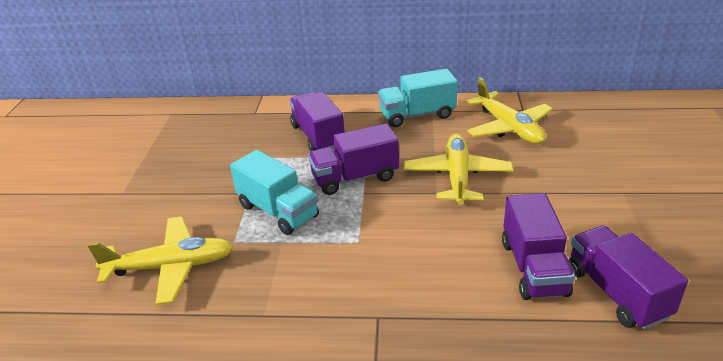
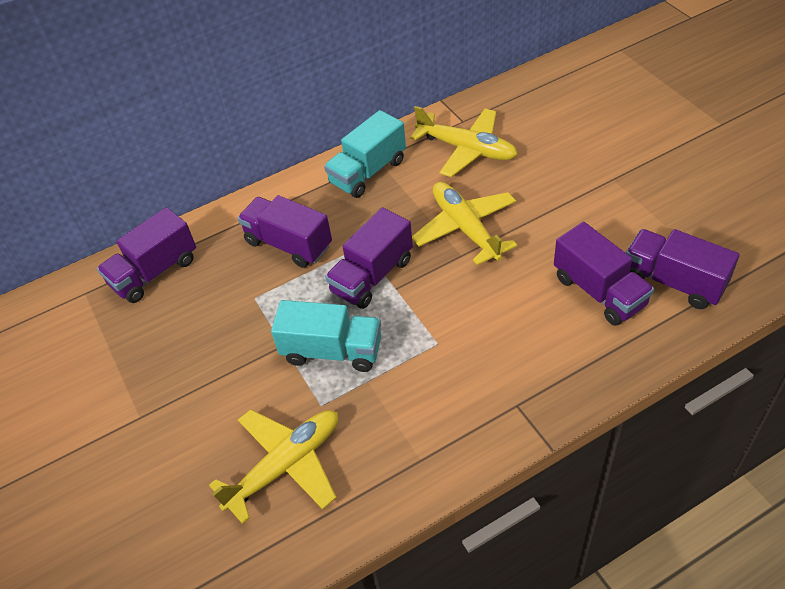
camera: 30 degrees left, 15 degrees up
none -> purple truck [97,207,196,303]

